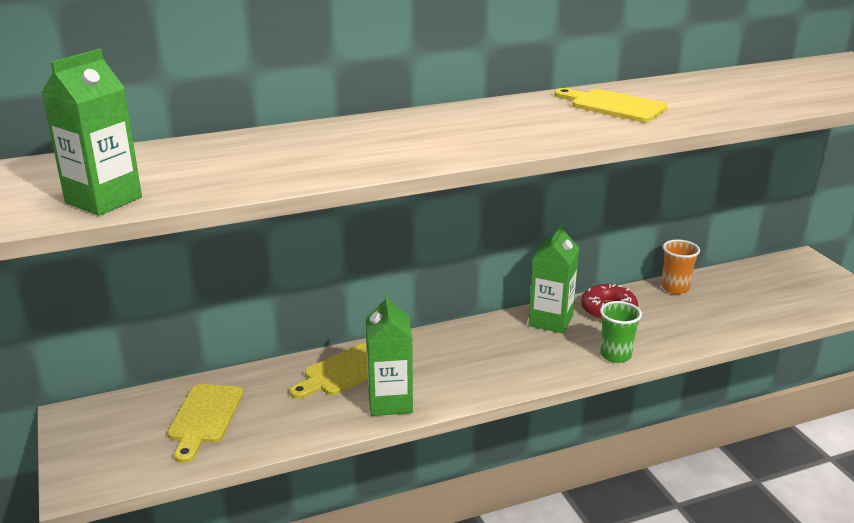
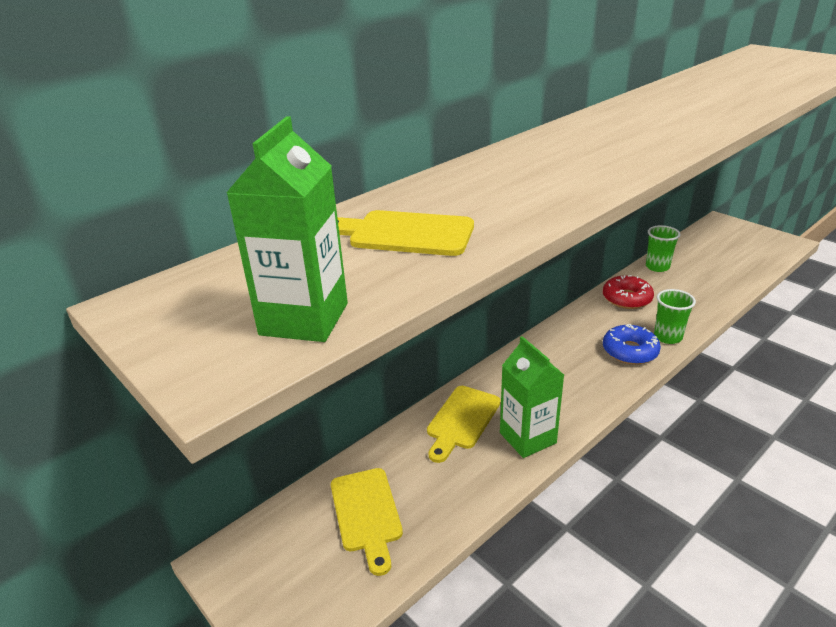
camera: 20 degrees left, 5 degrees up
green carton [529,224,579,333] -> none
yellow cutting board [554,88,668,122] -> yellow cutting board moved to [337,210,474,256]
orange cup [662,240,700,294] -> green cup [646,225,680,272]
none -> blue donut [603,324,661,365]

